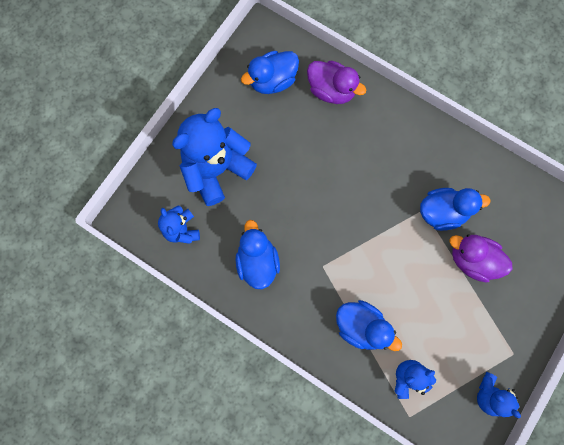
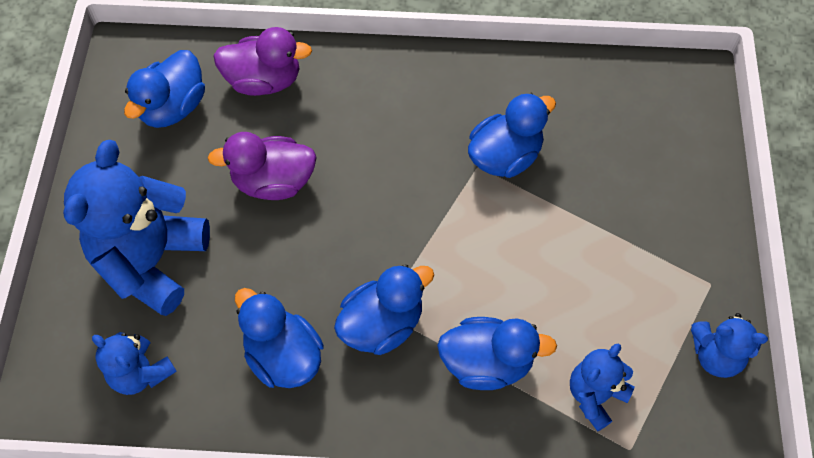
camera: 30 degrees left, 15 degrees down
purple duck [450,234,513,283] -> purple duck moved to [208,132,317,200]
none -> blue duck [334,264,434,355]

